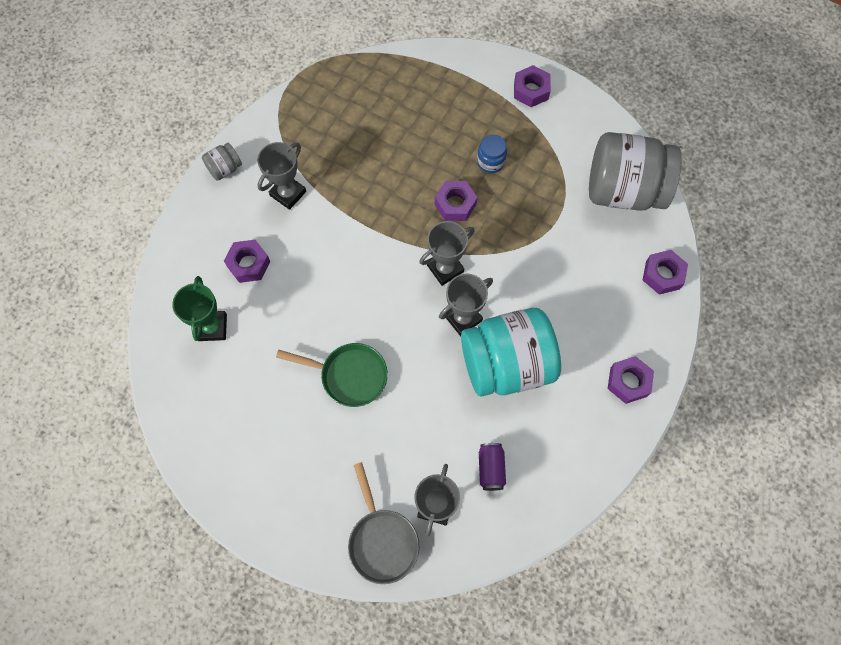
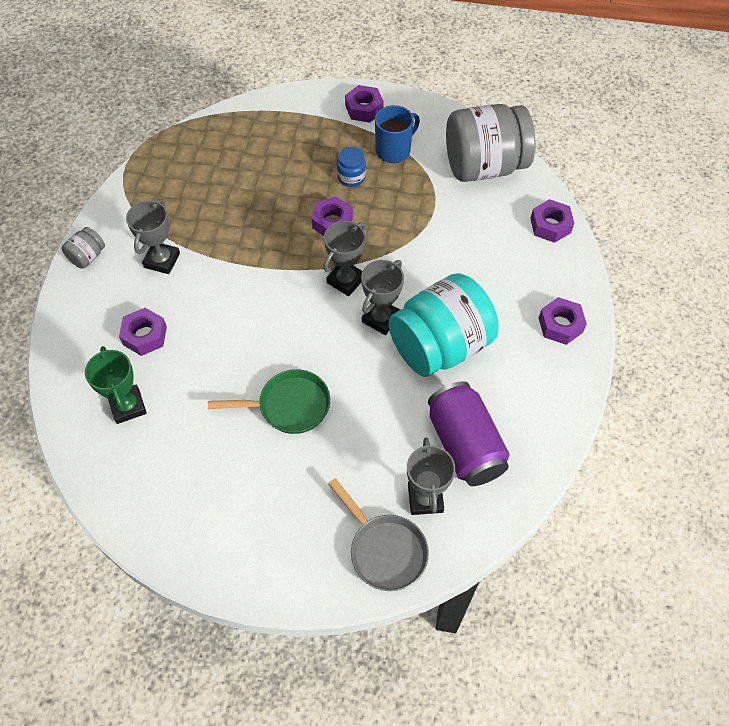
camera: 20 degrees left, 10 degrees down
purple can [479,443,506,491] -> purple can [428,381,510,486], size x2.01
none -> blue mug [375,105,420,163]

